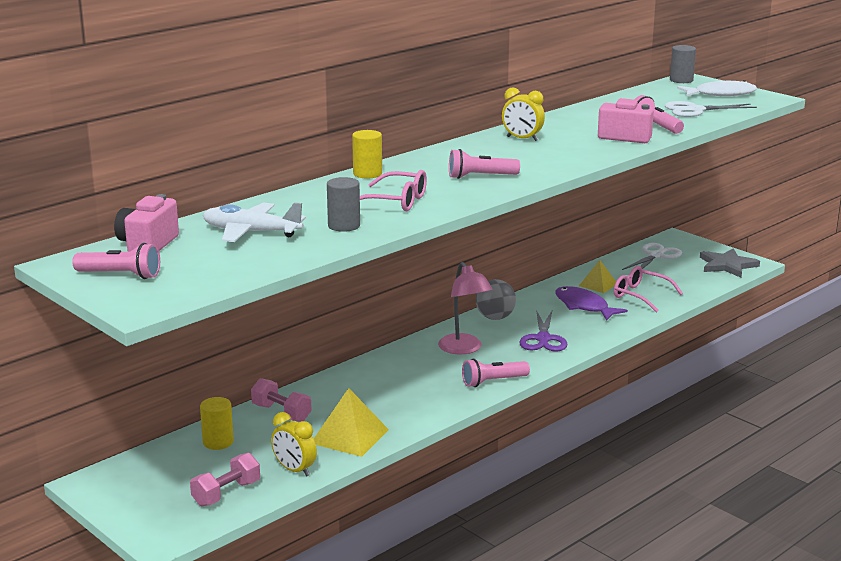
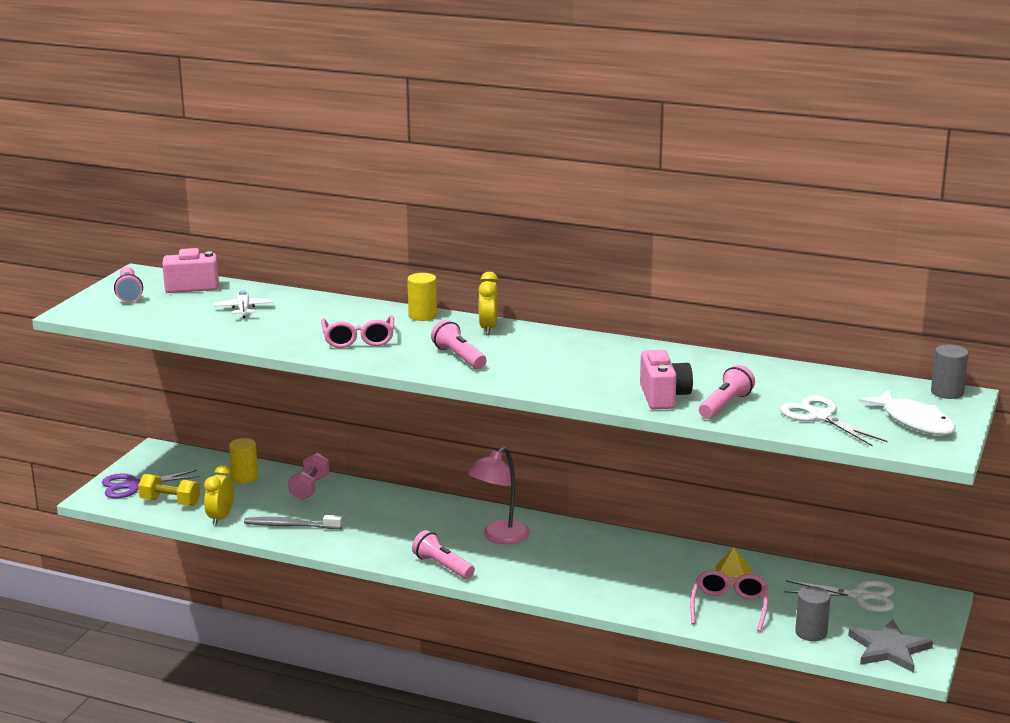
camera: 65 degrees right, 0 degrees up
pink dumbbell [190,453,260,506] -> yellow dumbbell [138,474,200,506]
white plane [203,202,306,242] -> white plane [213,290,273,318], size x0.65
yellow pyramid [314,388,389,457] -> grey toothbrush [244,515,342,529]
grey cylinder [327,177,360,232] -> grey cylinder moved to [795,586,830,641]
grey ball [476,279,516,320] -> none
yellow clock [502,88,545,141] -> yellow clock moved to [478,272,498,335]
purple scissors [519,311,567,352] -> purple scissors moved to [102,470,200,498]
purple fish [555,286,628,321] -> none

